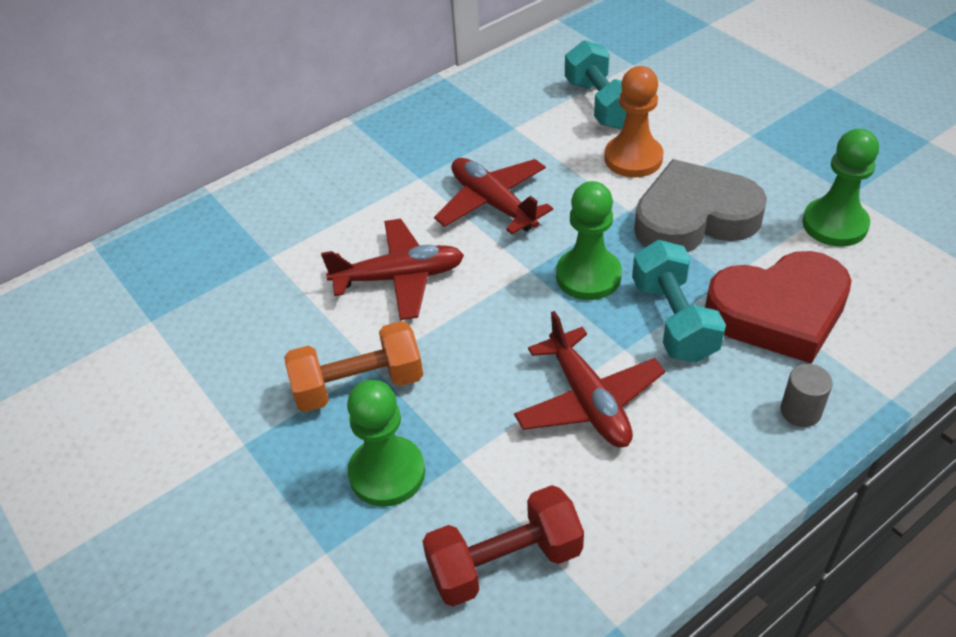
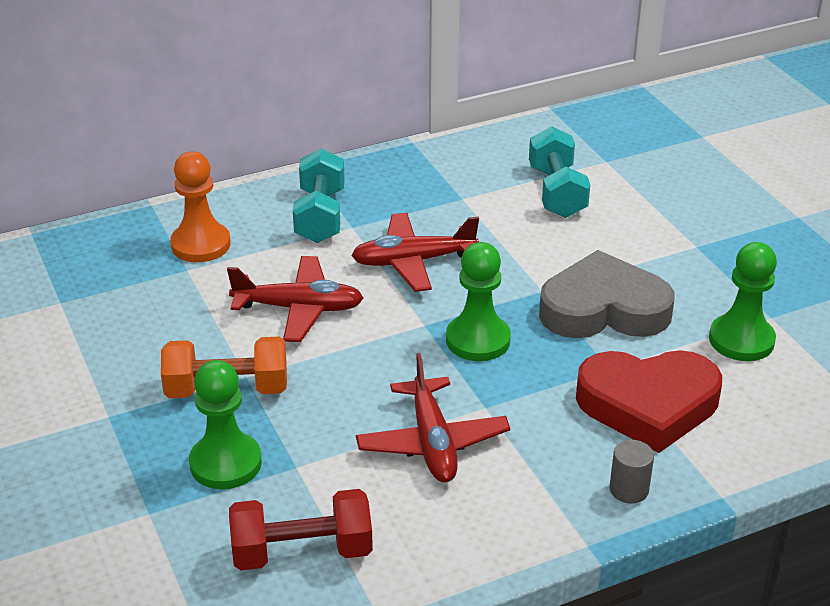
camera: 10 degrees right, 10 degrees down
red plane [434,158,553,234] -> red plane turned 75 degrees counterclockwise [351,213,479,292]
orange pawn [604,66,664,177] -> orange pawn moved to [170,151,231,262]
turquoise dumbbell [632,240,726,363] -> turquoise dumbbell moved to [293,148,345,243]

